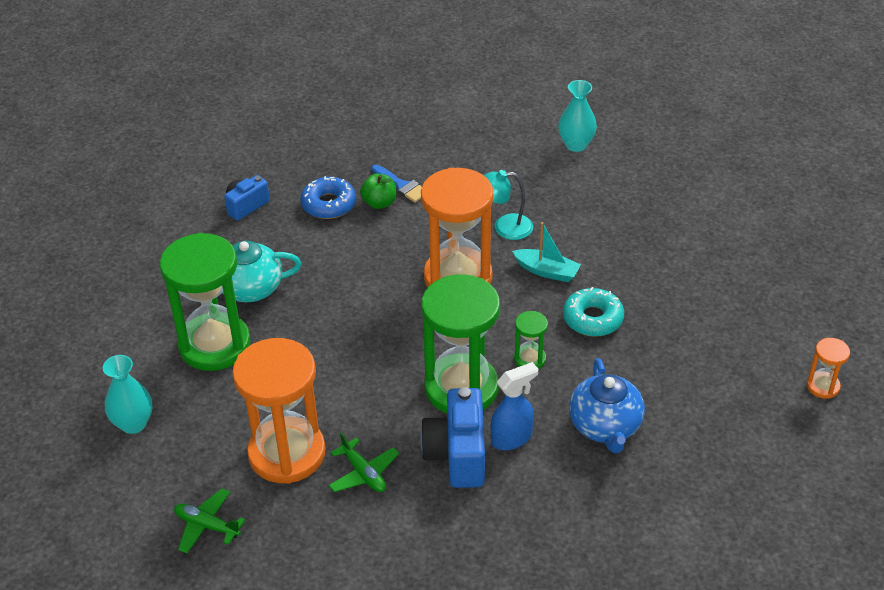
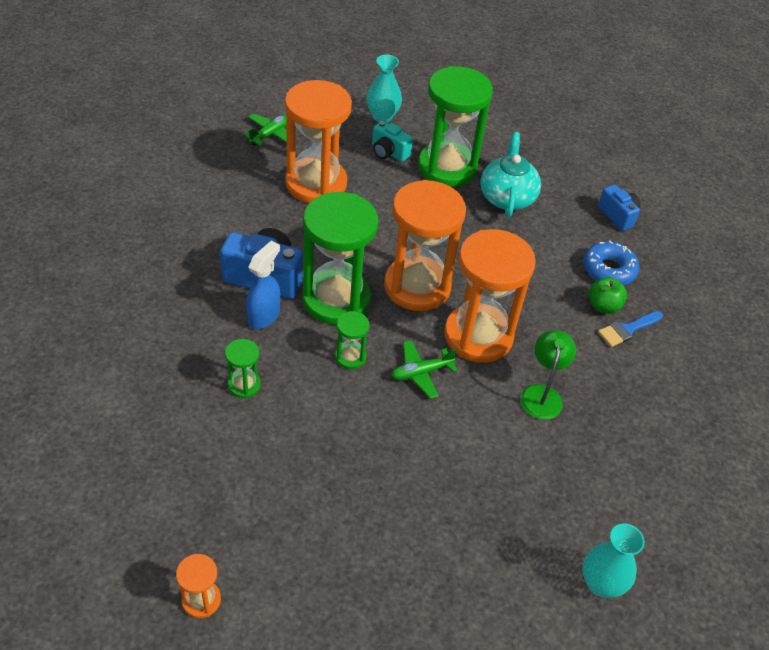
camera: 100 degrees right, 5 degrees up
green plane [328,432,399,492] -> green plane moved to [391,340,458,399]
turquoise lamp [484,170,533,240] -> green lamp [520,330,576,420]
blue spray bottle [491,362,538,450] -> blue spray bottle turned 135 degrees counterclockwise [246,240,280,329]
turquoise boat [512,222,581,282] -> none
turquoise vase [558,80,597,152] -> turquoise vase moved to [582,523,645,598]
turquoise donut [563,287,624,337] -> none
blue teapot [569,358,645,453] -> green hourglass [225,339,261,398]
none -> turquoise camera [372,121,413,162]
none -> orange hourglass [384,180,466,311]

